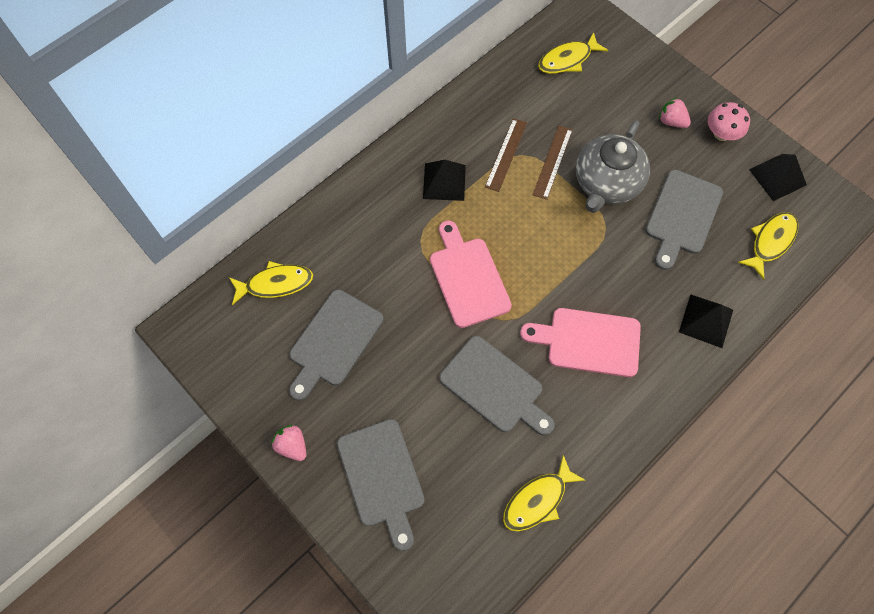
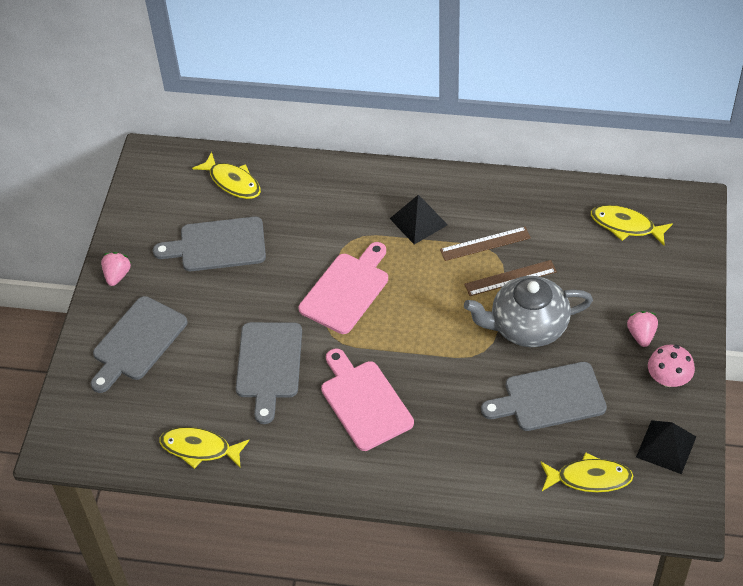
camera: 55 degrees right, 15 degrees down
black pyramid [679,294,733,348] -> none

